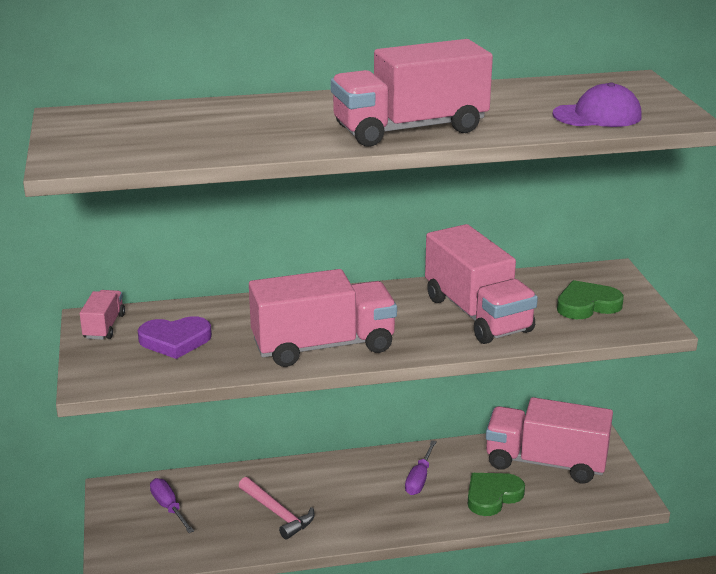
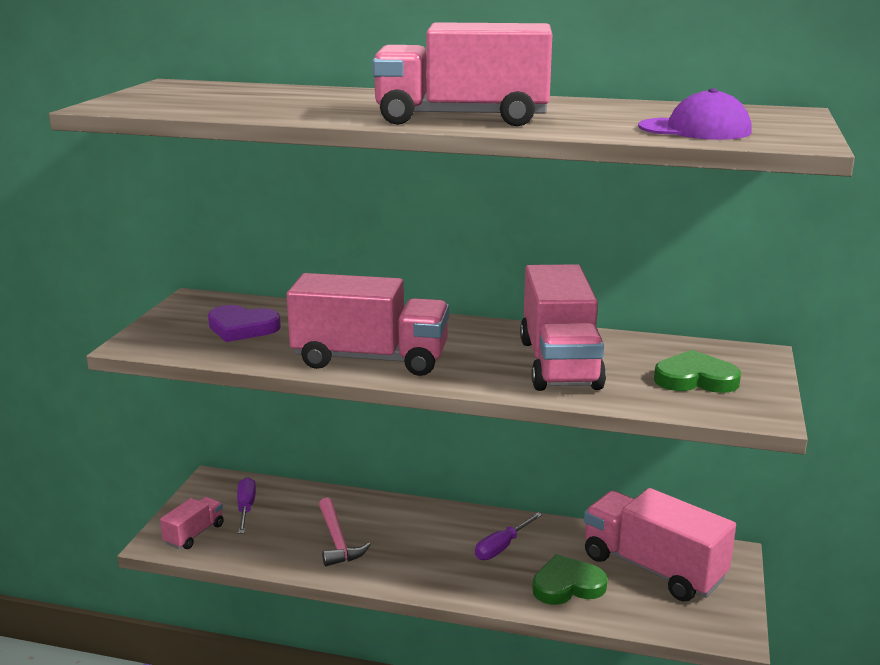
camera: 25 degrees right, 5 degrees down
pink truck [80,290,125,340] -> pink truck moved to [160,497,224,549]

